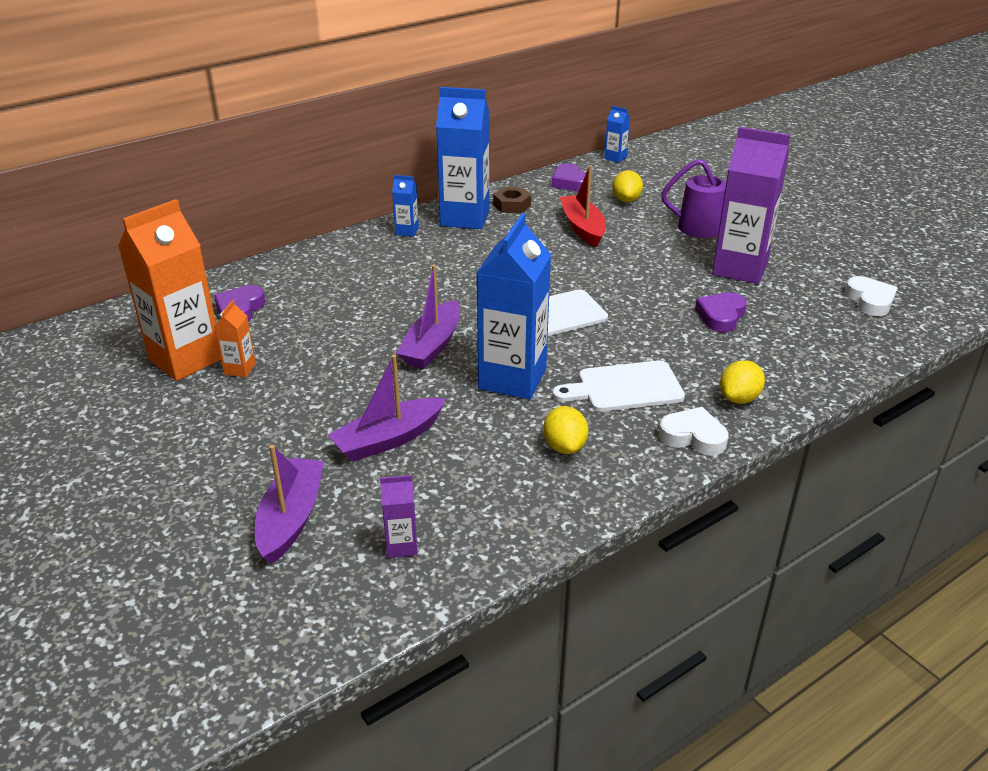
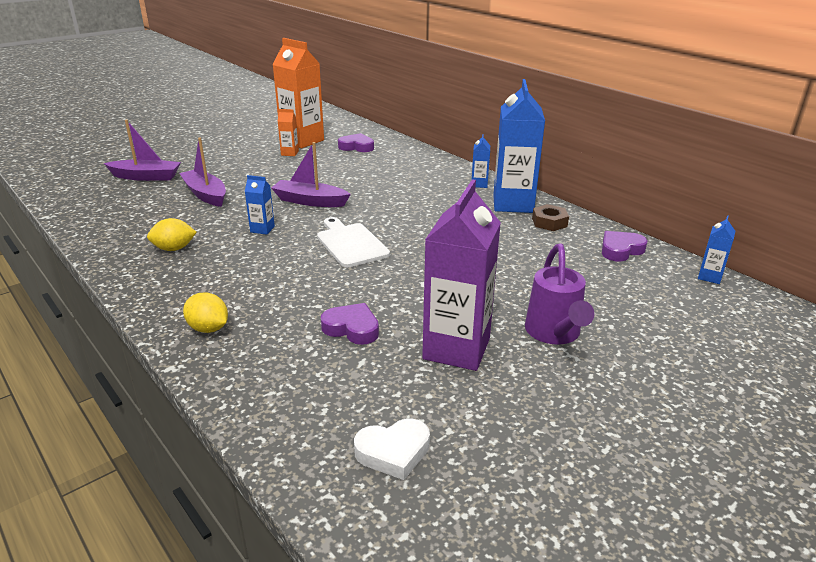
camera: 85 degrees right, 5 degrees down
purple carton [380,475,418,558] -> none
blue carton [477,213,551,399] -> blue carton [245,175,275,235], size x0.44
white cutting board [553,360,685,412] -> none
red boat [560,165,606,247] -> none
yellow lemon [612,170,643,202] -> none
white heart [659,407,728,456] -> none

